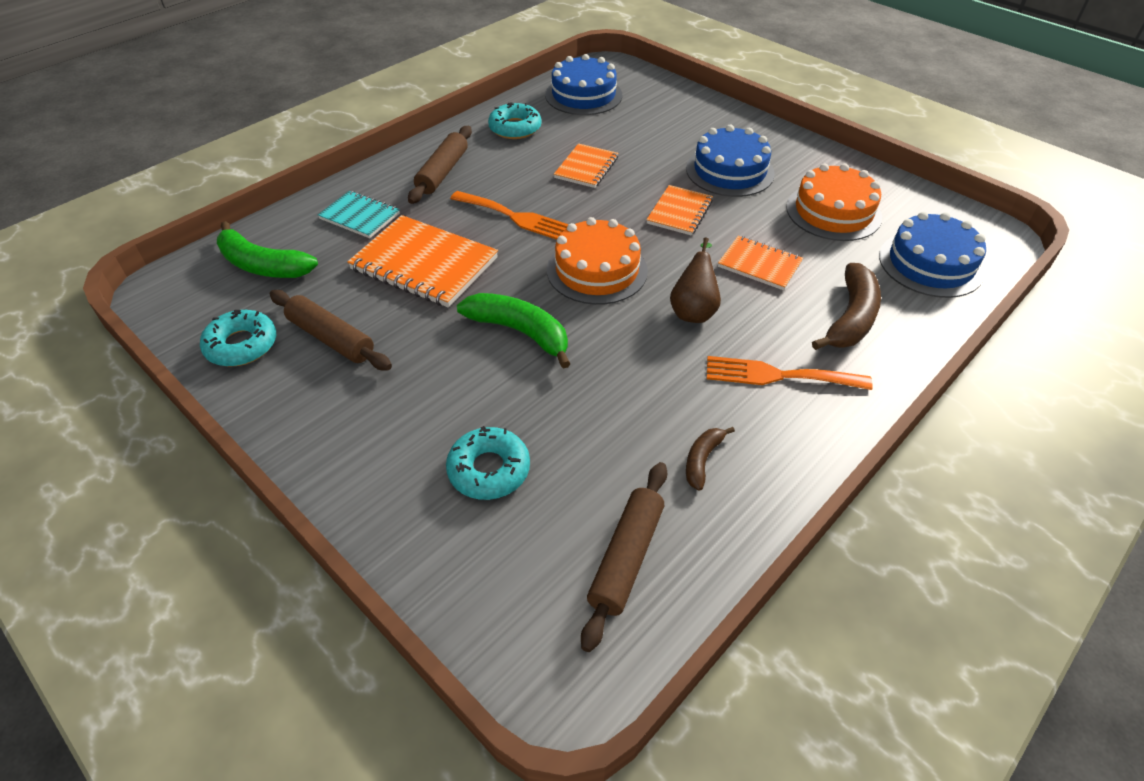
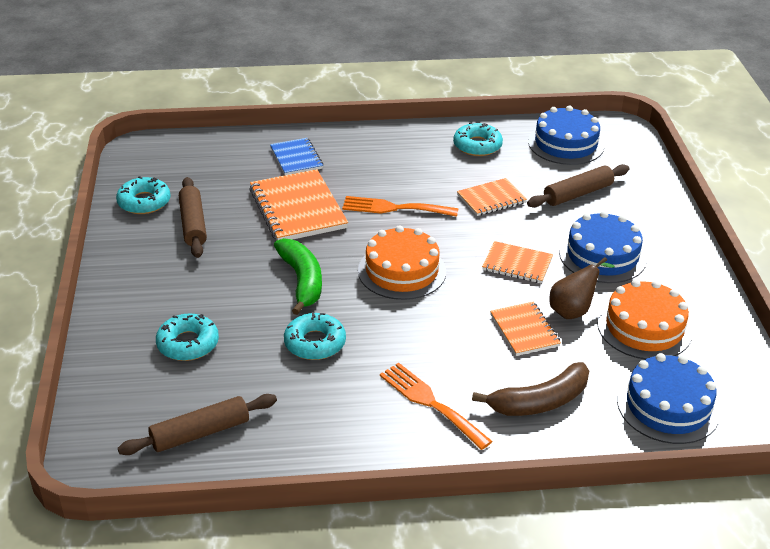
camera: 40 degrees right, 10 degrees down
green banana [217,221,318,278] -> none
turquoise notebook [318,191,400,238] -> blue notebook [270,138,323,175]
brown rolling pin [408,126,472,204] -> brown rolling pin moved to [527,164,630,207]
orange fork [450,191,569,240] -> orange fork turned 120 degrees clockwise [342,196,458,217]
orange notebook [646,185,713,236] -> orange notebook turned 45 degrees clockwise [482,241,553,284]
brown pear [670,238,721,323] -> brown pear moved to [550,257,615,319]
brown banana [686,427,735,491] -> none
none -> turquoise donut [284,312,346,360]

